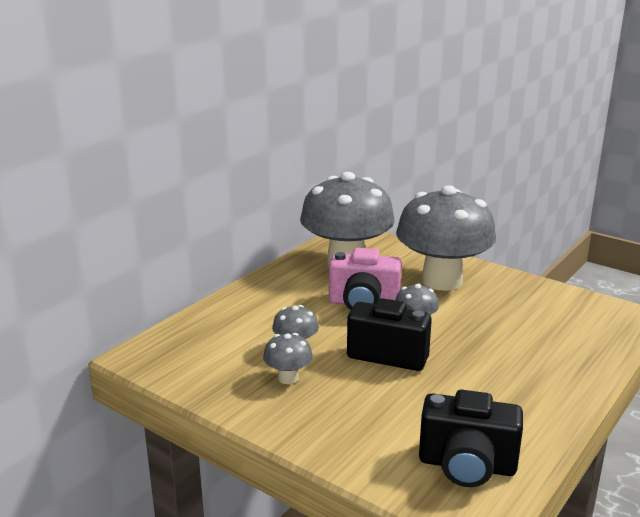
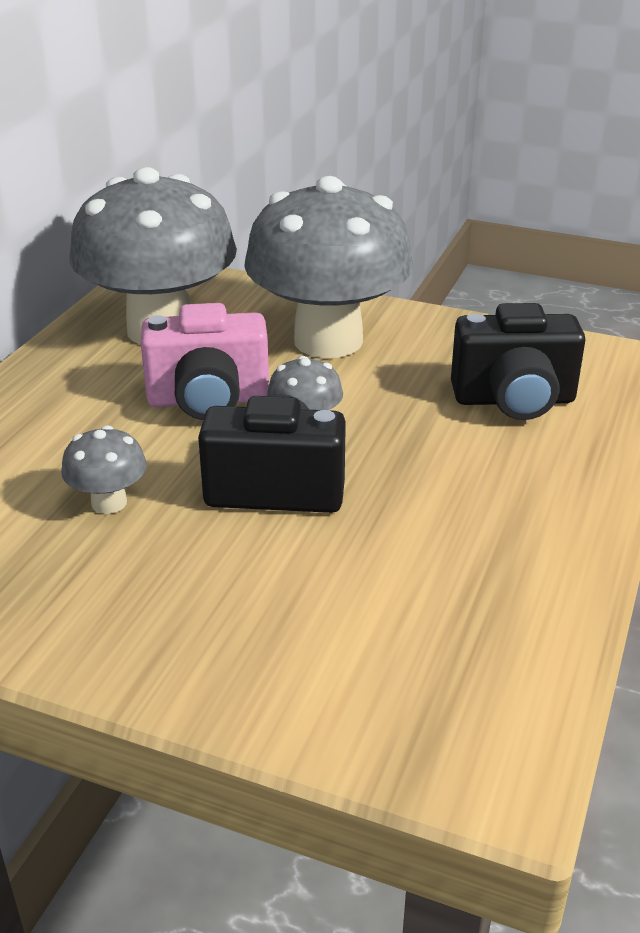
camera: 15 degrees left, 10 degrees up
grey mushroom [263,333,313,384] -> none
black camera [419,390,523,487] -> black camera moved to [451,303,586,420]

